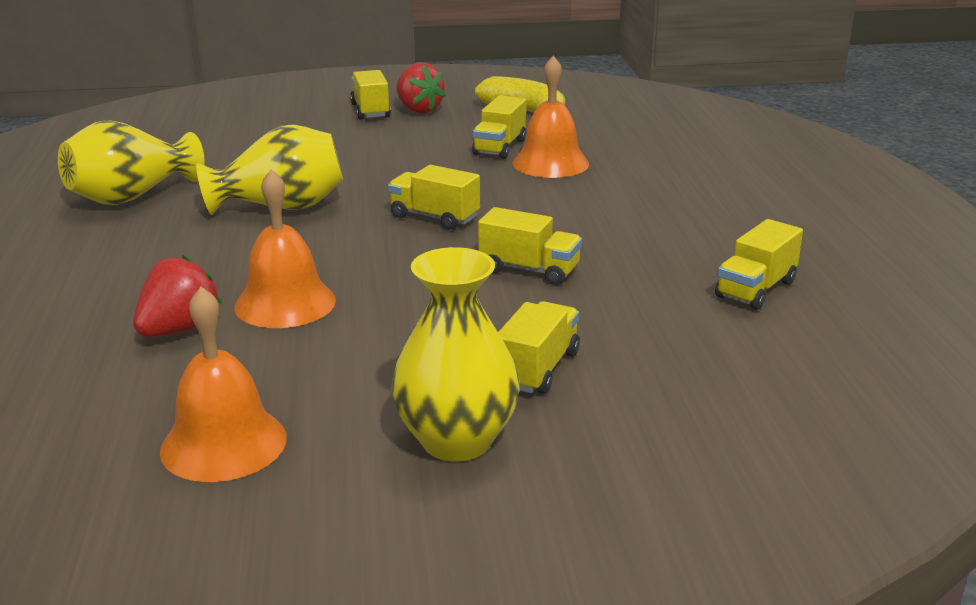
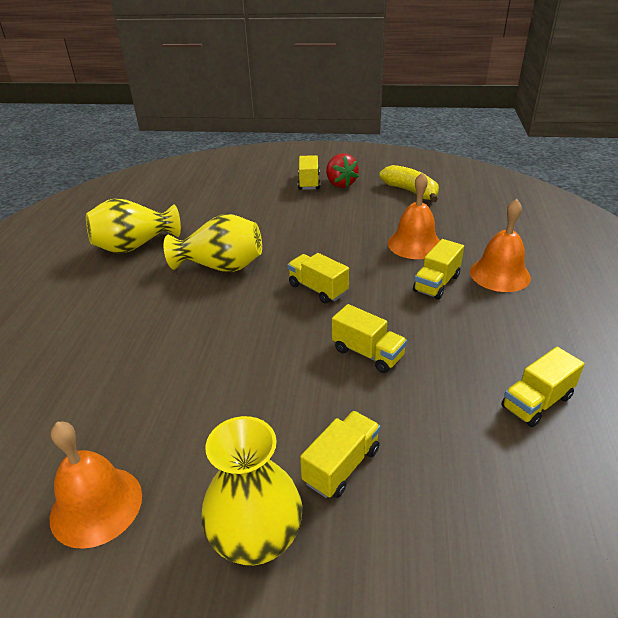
camera: 15 degrees right, 10 degrees up
red strawberry [133,255,222,337] -> none
orange bell [234,169,336,328] -> orange bell moved to [470,199,531,292]
yellow truck [472,95,527,159] -> yellow truck moved to [413,239,464,300]

